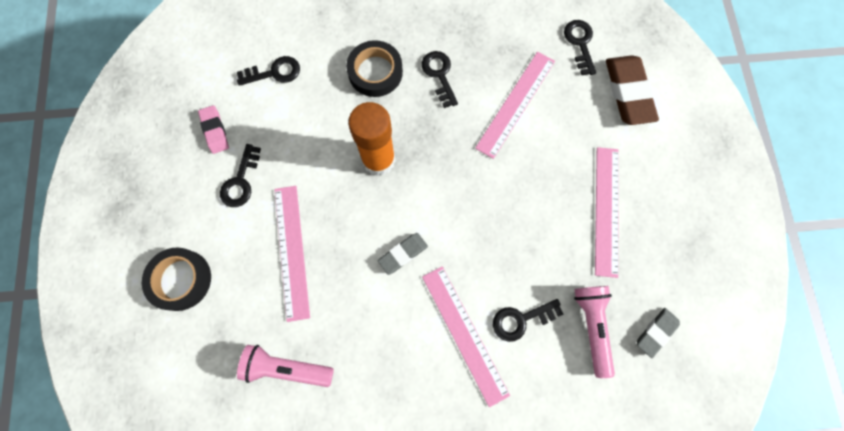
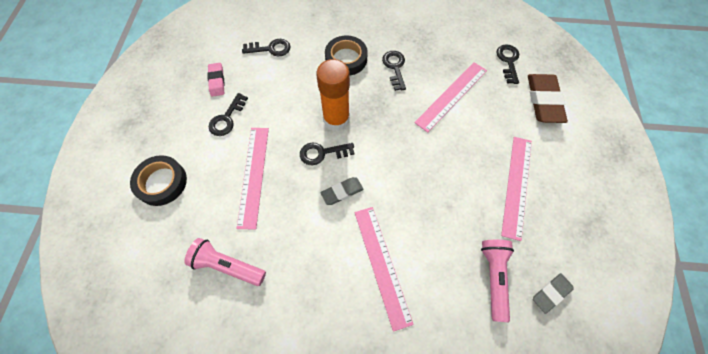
camera: 10 degrees right, 10 degrees down
black key [493,299,564,342] -> black key moved to [300,142,354,165]

